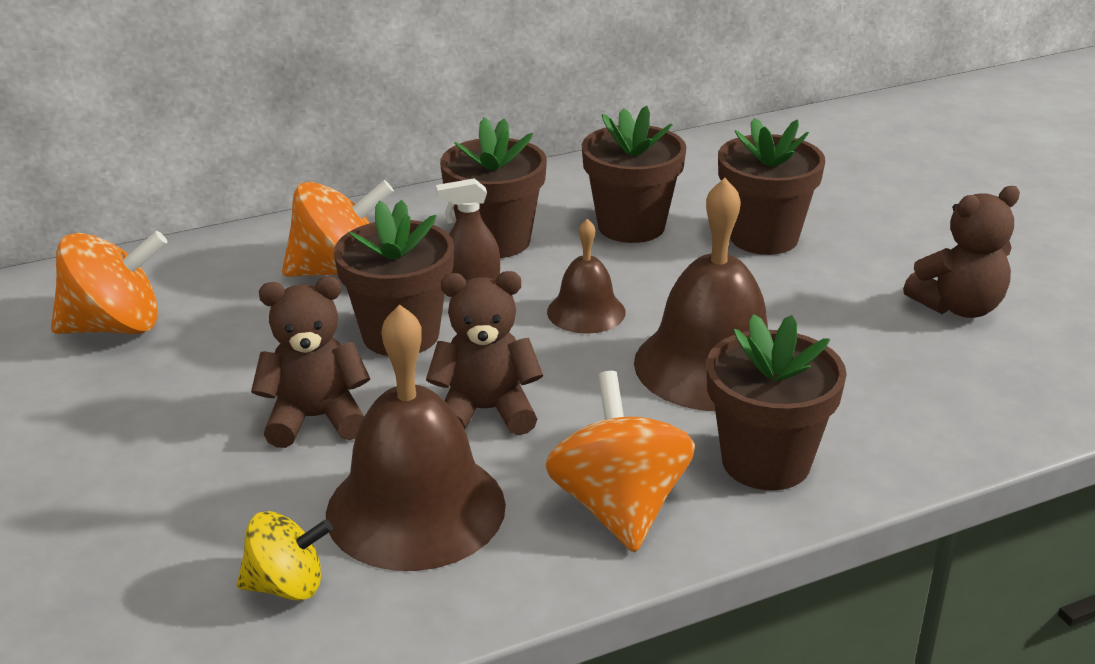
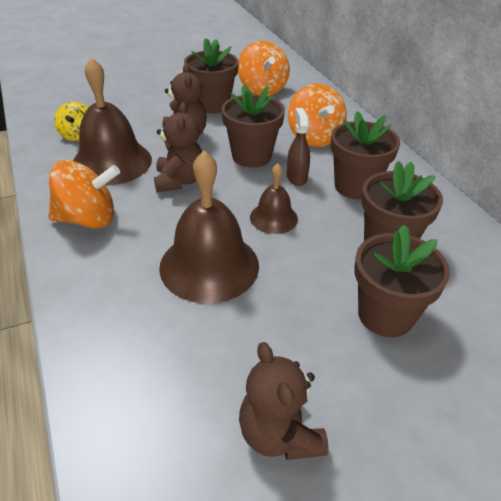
camera: 90 degrees right, 10 degrees up
brown flower pot [706,314,847,490] -> brown flower pot moved to [184,38,239,113]

